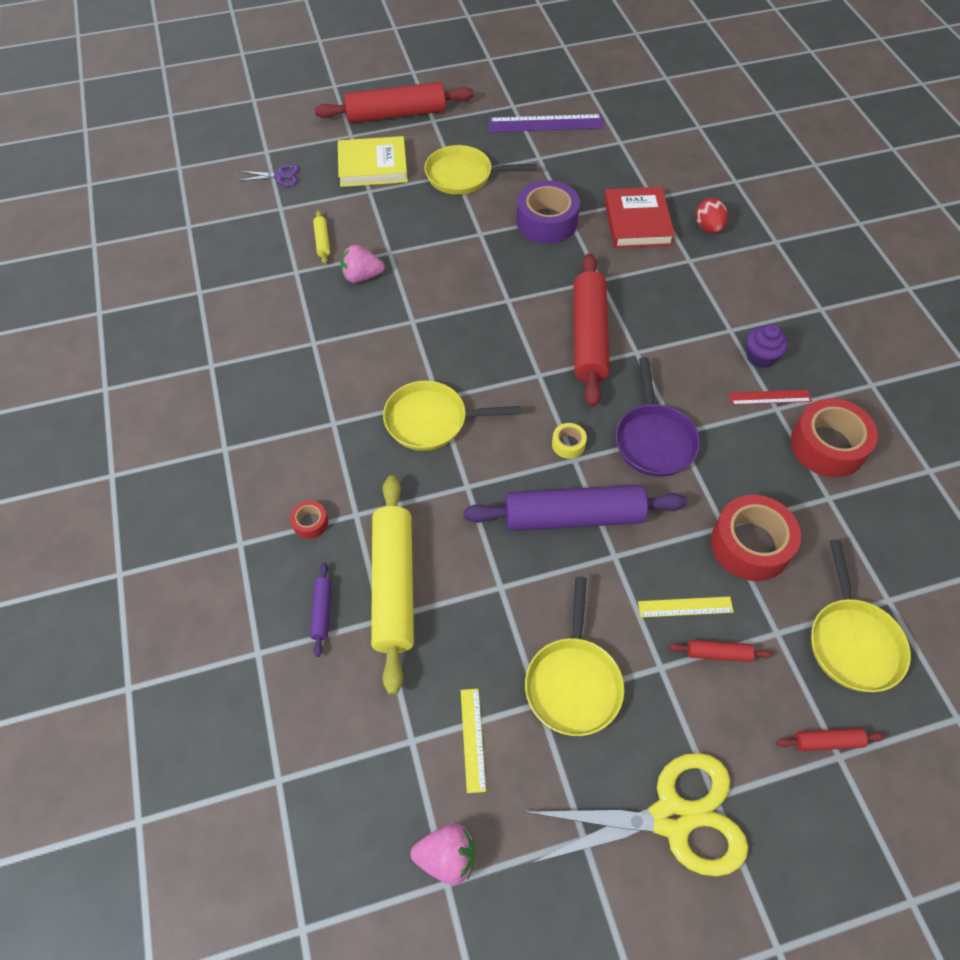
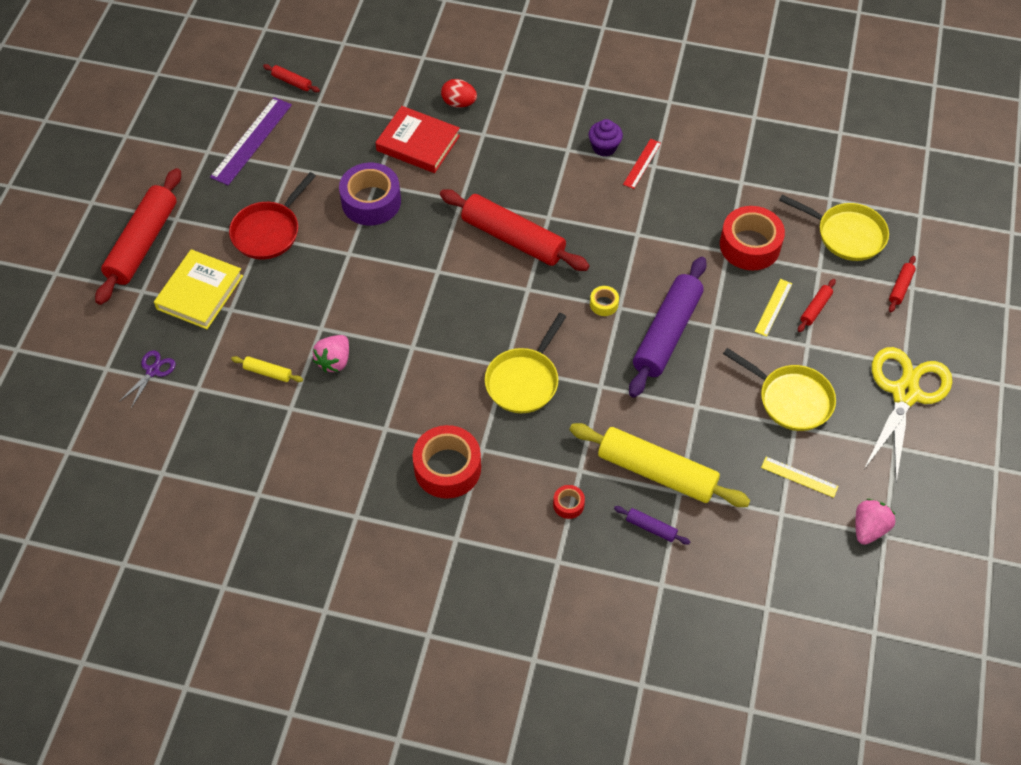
camera: 60 degrees left, 0 degrees up
yellow pan [425,145,536,195] -> red pan [229,172,316,259]
purple pan [616,357,700,477] -> none
red tape [791,398,878,477] -> red tape moved to [412,425,481,499]
none -> red rolling pin [263,64,320,92]

